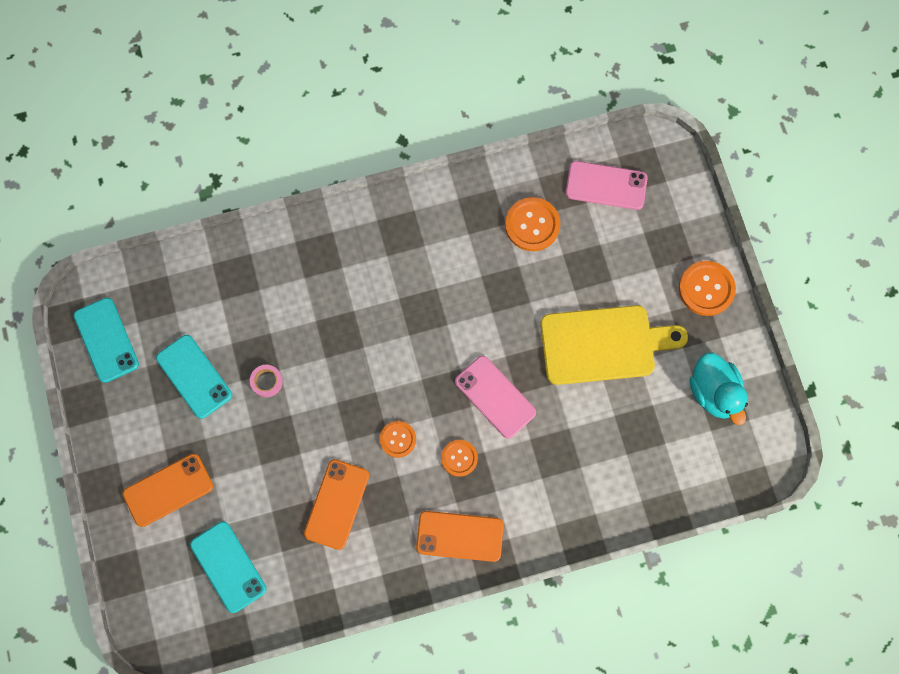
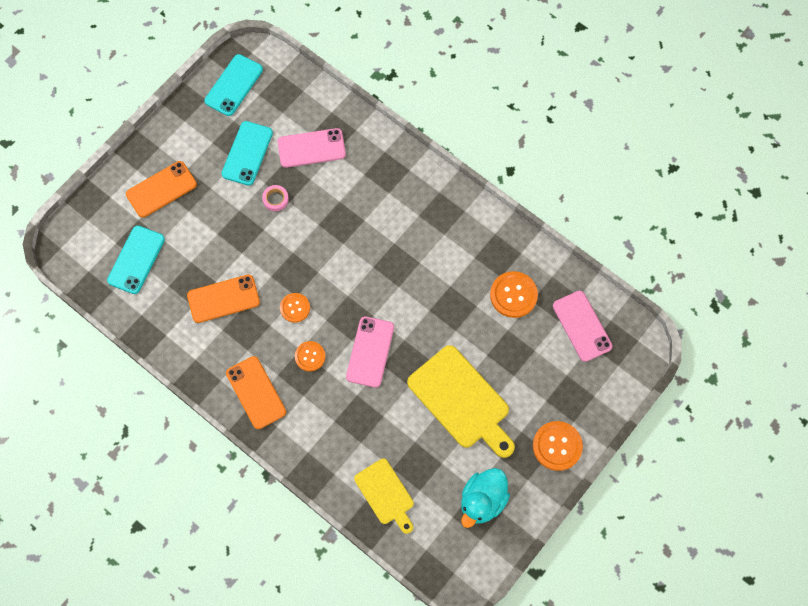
camera: 55 degrees right, 5 degrees down
orange phone [123,454,213,527] -> orange phone turned 60 degrees counterclockwise [126,161,197,218]
none -> pink phone [277,128,346,168]
none -> yellow cutting board [354,459,414,534]

